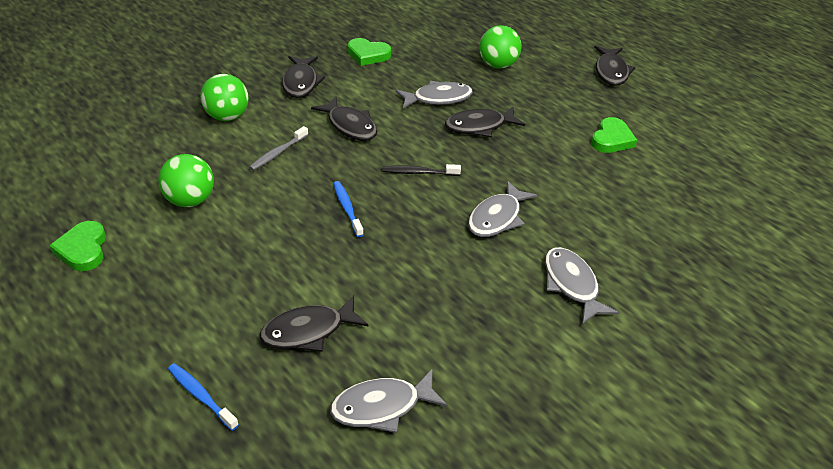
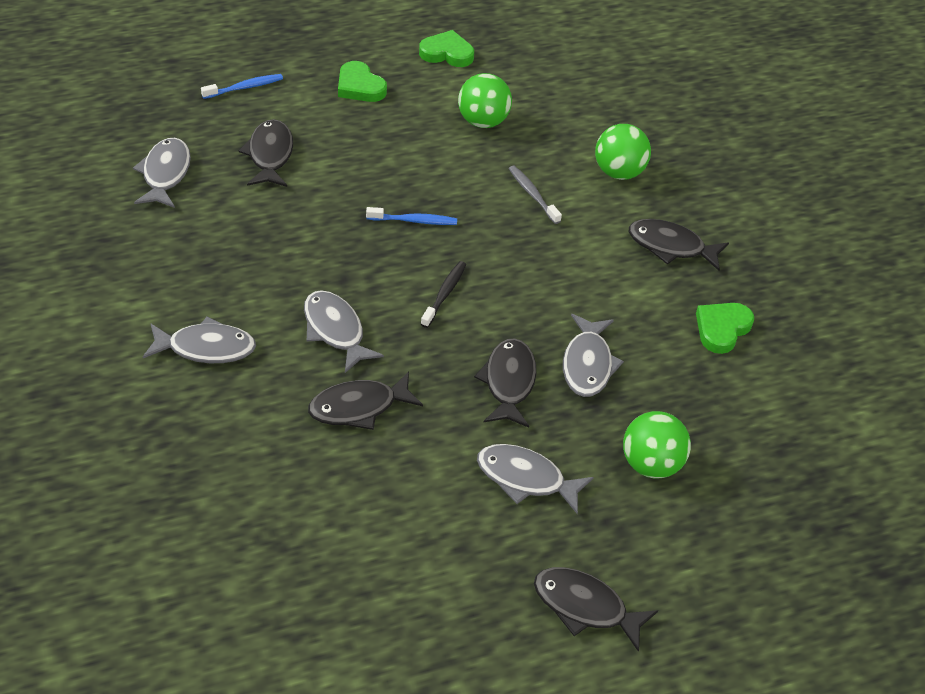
camera: 110 degrees right, 5 degrees up
black fish [311,97,377,141] -> black fish moved to [308,371,423,430]
green heart [591,117,637,153] -> green heart moved to [338,61,387,102]
none -> grey fish [477,444,594,514]

